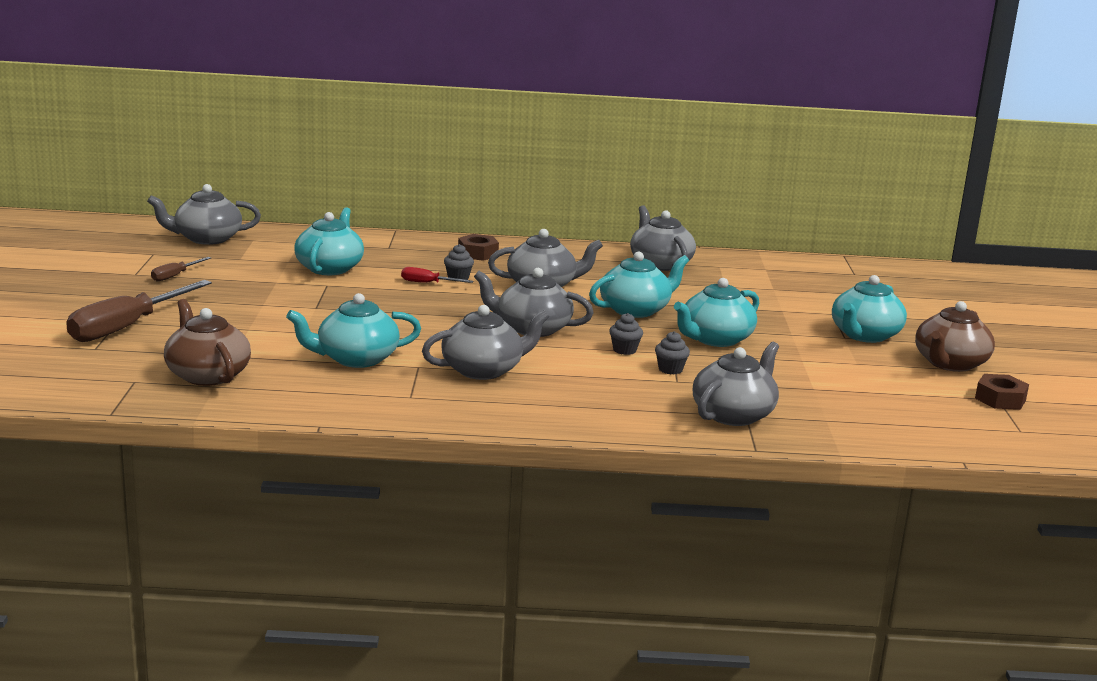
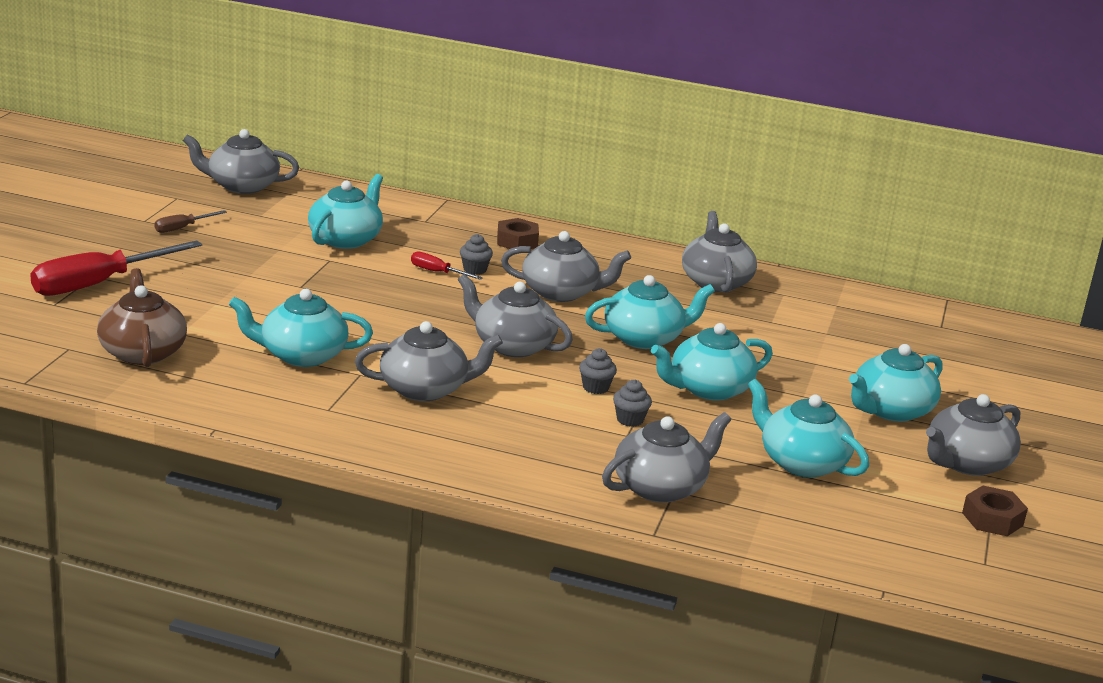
camera: 15 degrees right, 5 degrees up
brown screwdriver [66,280,212,342] -> red screwdriver [30,240,202,296]
brown teapot [915,301,995,372] -> grey teapot [926,394,1021,476]
none -> turquoise teapot [748,379,869,478]

